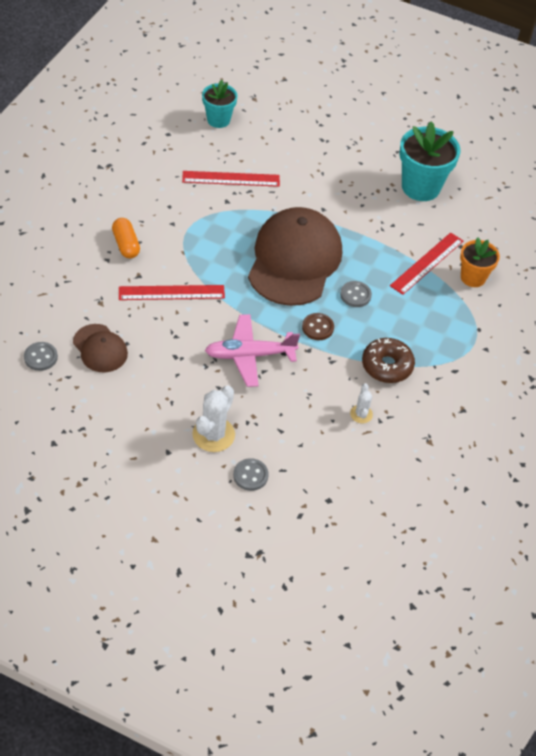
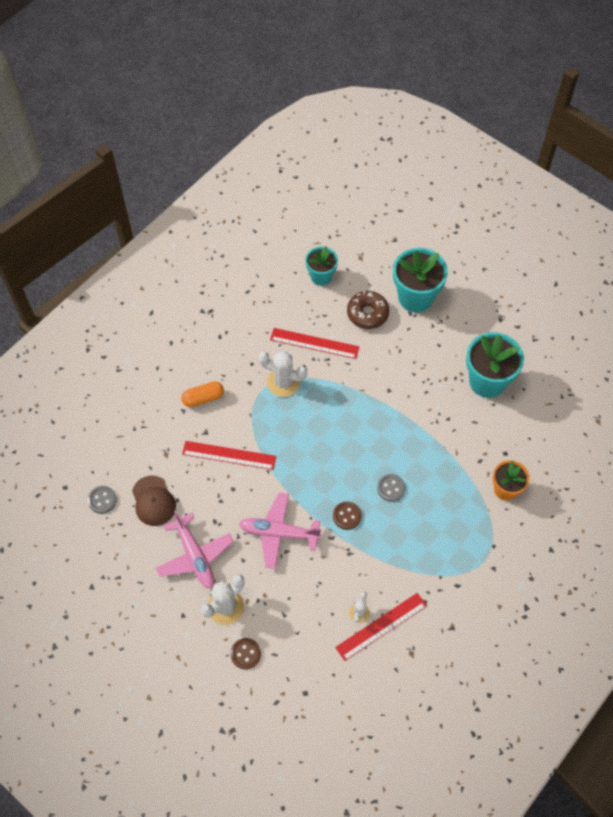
camera: 20 degrees right, 10 degrees up
orange capsule [112,218,140,258] -> orange capsule turned 75 degrees clockwise [181,381,224,407]
grey button [233,458,269,491] -> brown button [230,638,261,669]
brown cap [248,207,342,306] -> none
brown donut [362,338,415,383] -> brown donut moved to [347,291,389,329]
red ruler [390,232,463,295] -> red ruler moved to [335,593,427,661]
none -> pink plane [156,510,234,588]
none -> white cactus [259,351,307,397]
none -> turquoise flower pot [393,248,448,313]

